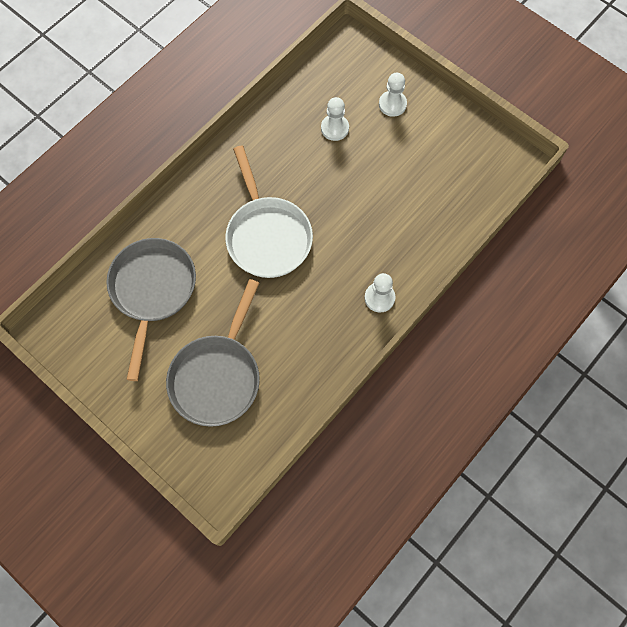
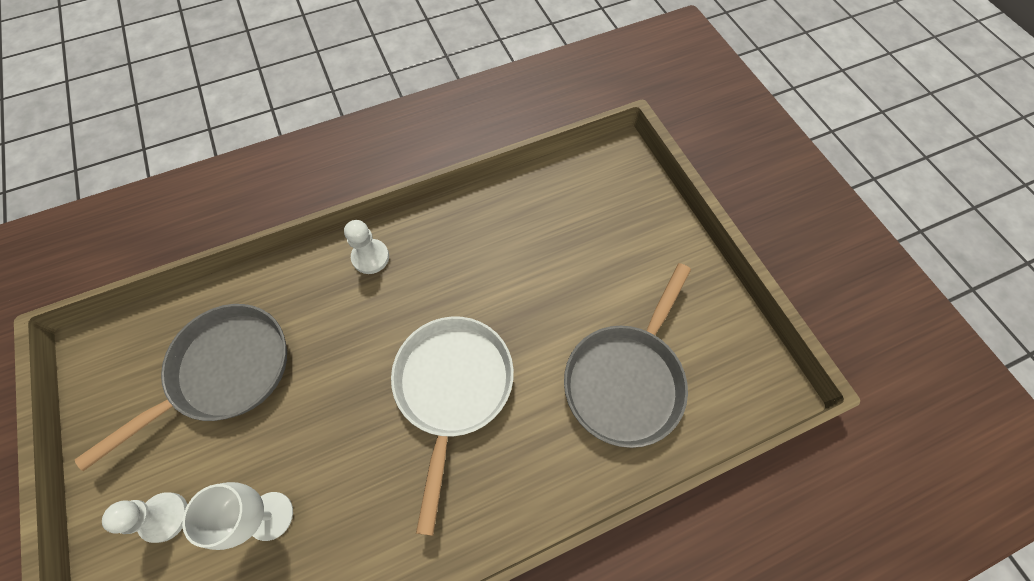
camera: 155 degrees left, 5 degrees down
grey pan [166,279,260,427] -> grey pan moved to [75,304,287,471]
white pawn [321,97,349,141] -> white goblet [182,482,293,550]

